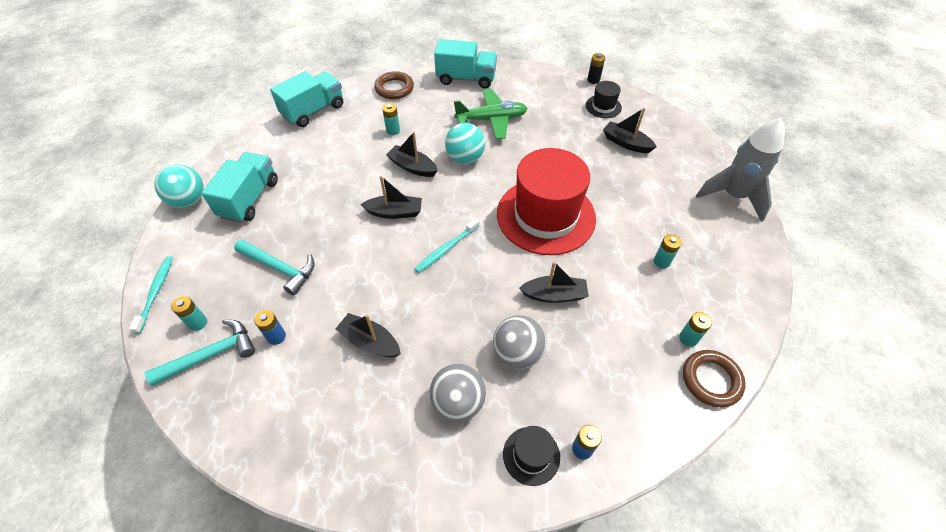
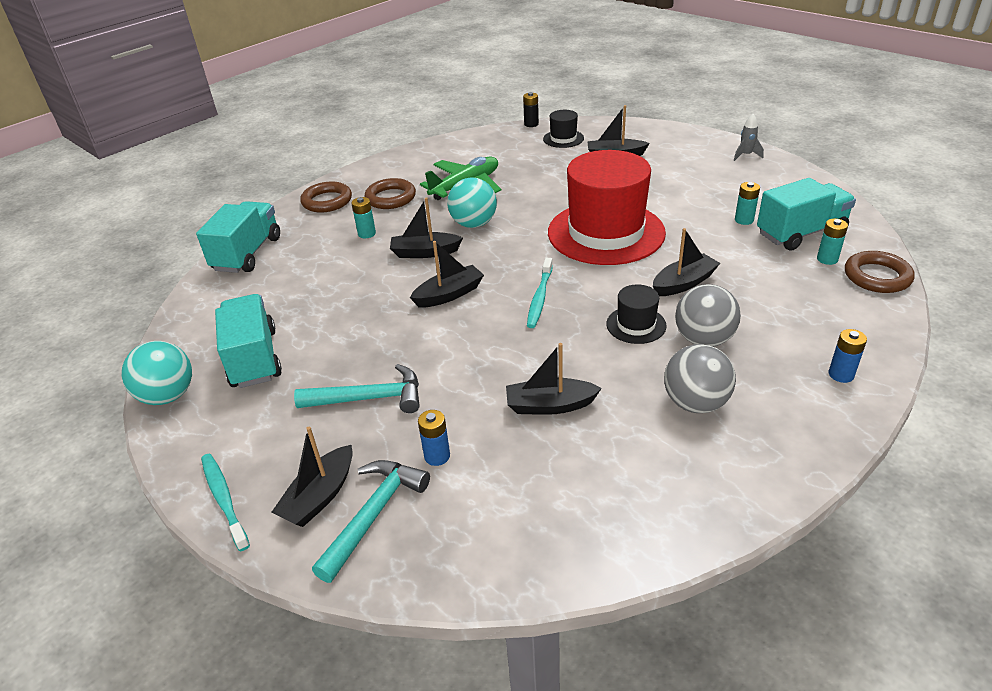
camera: 30 degrees left, 15 degrees down
turquoise battery [171,296,207,331] -> black boat [271,426,353,527]
turquoise truck [434,39,497,89] -> turquoise truck moved to [757,178,856,251]
black hat [503,426,560,486] -> black hat moved to [606,285,667,344]
grey rocket [696,118,785,222] -> grey rocket [734,114,764,161], size x0.42
none -> brown ring [364,178,416,209]

